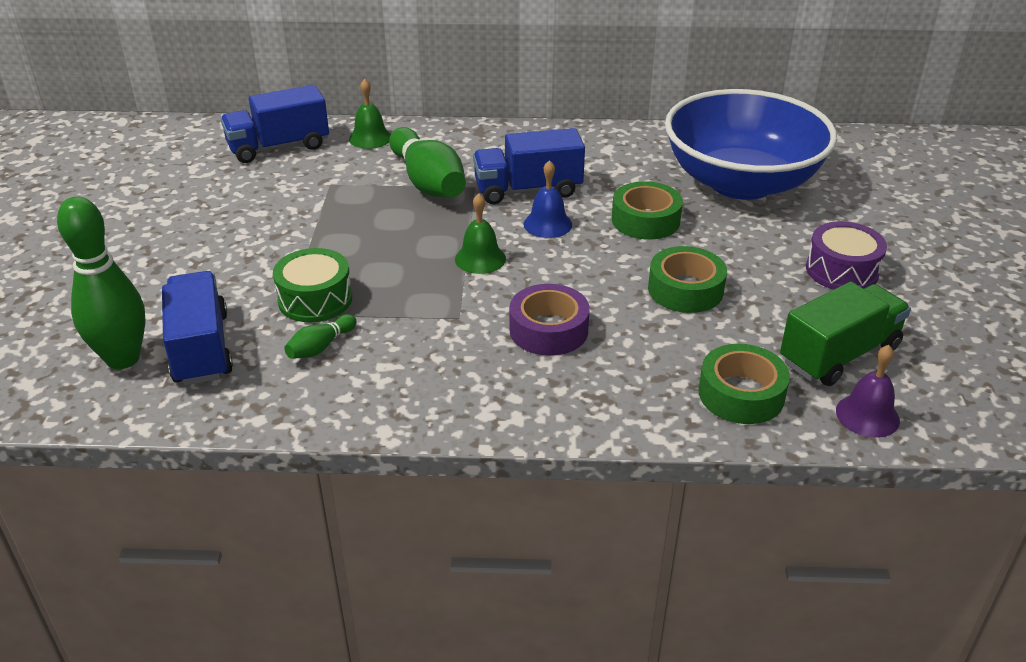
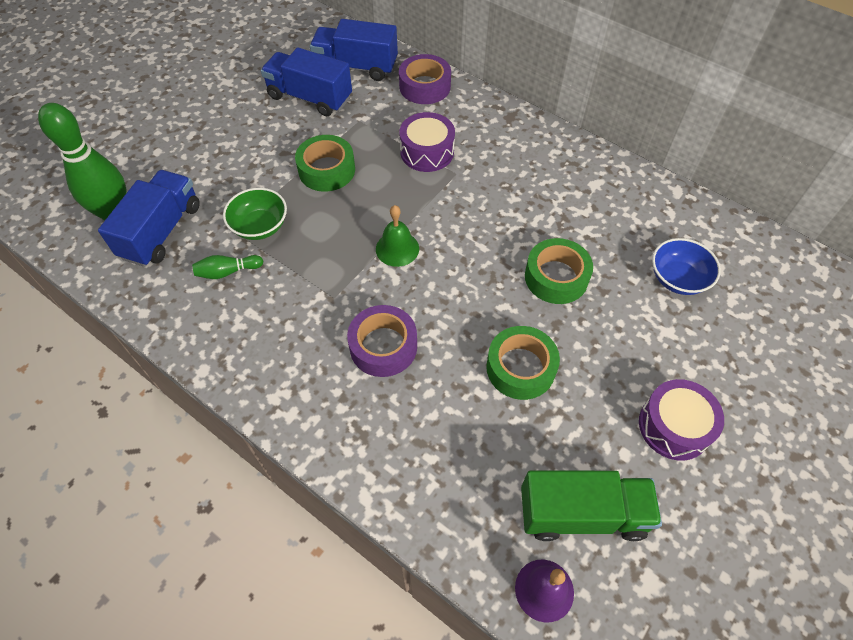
camera: 35 degrees right, 20 degrees up
green drum [273,248,352,322] -> green bowl [223,188,287,240]
green bell [349,79,391,149] -> purple tape [399,54,451,104]
green bowling pin [389,127,466,197] -> purple drum [400,112,455,172]
blue truck [473,128,585,204] -> blue truck moved to [261,47,352,116]
blue bell [524,160,572,238] -> none
blue bowl [665,89,837,200] -> blue bowl [652,238,721,295], size x0.41
green tape [699,344,790,424] -> green tape moved to [295,135,355,192]

